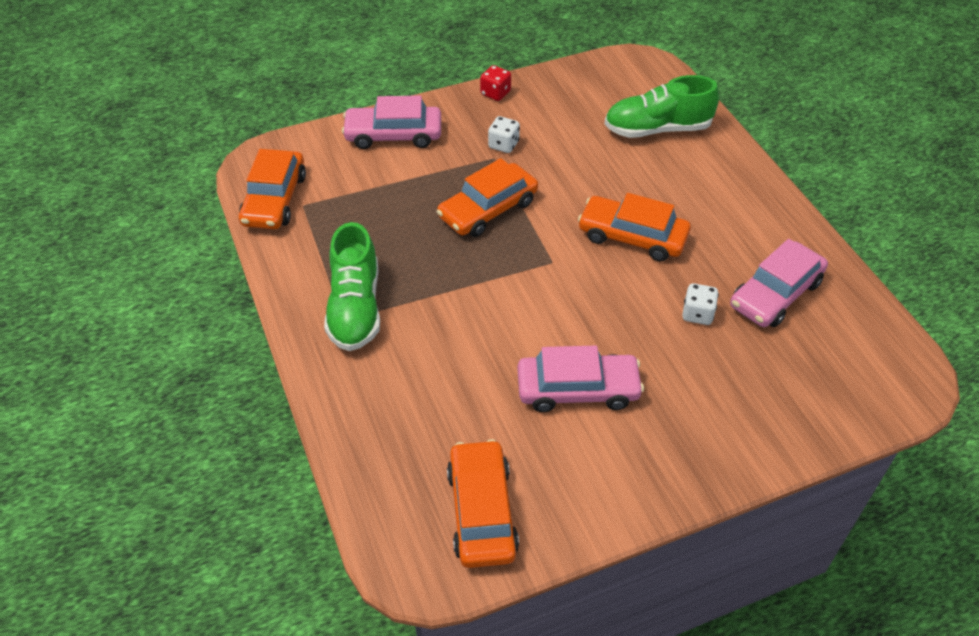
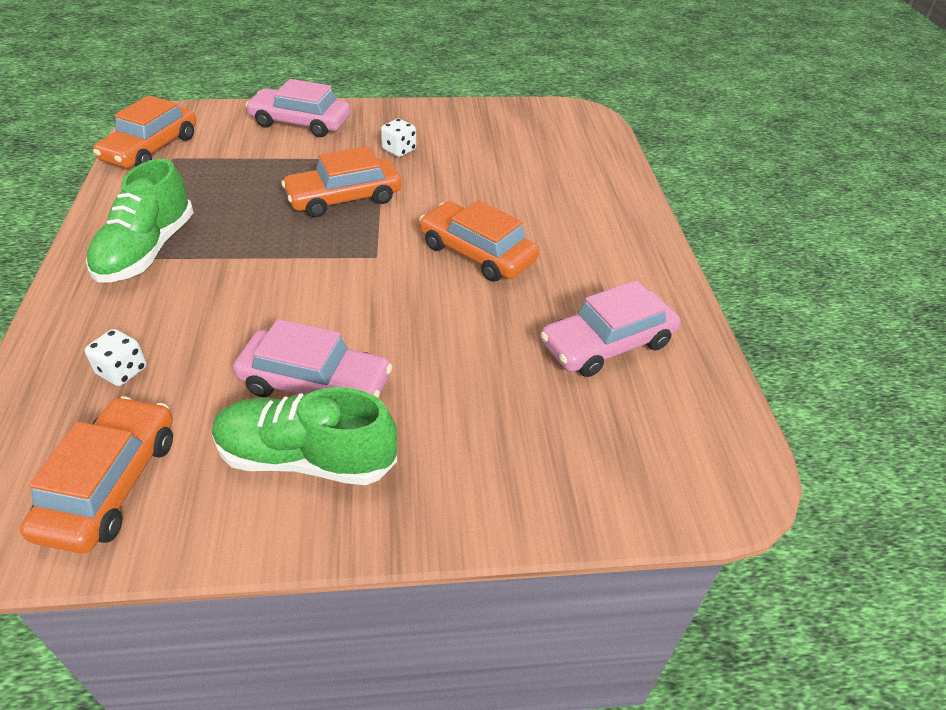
camera: 15 degrees right, 5 degrees down
red dice [480,65,511,101] -> none
green shoe [604,75,719,138] -> green shoe moved to [212,387,397,485]
white dice [682,283,719,325] -> white dice moved to [85,329,147,386]

